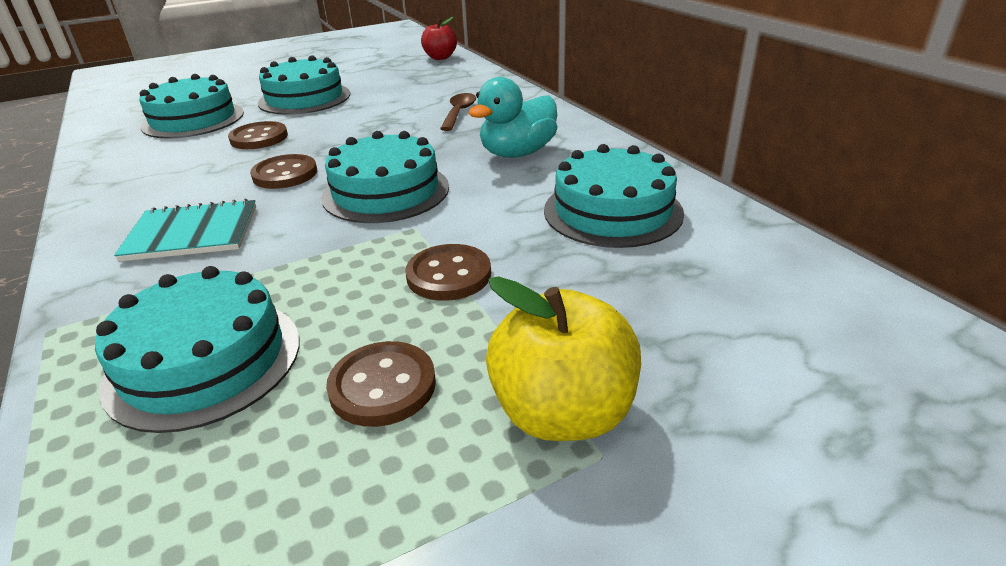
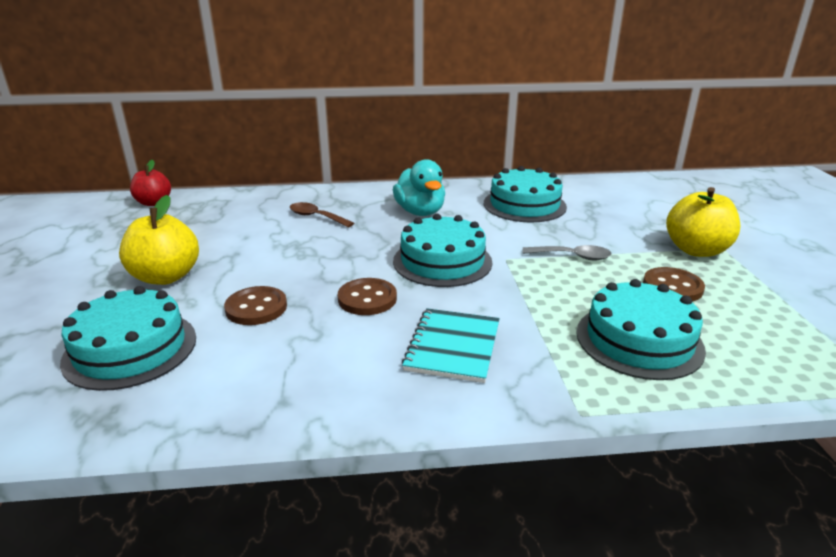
camera: 70 degrees left, 5 degrees down
turquoise cake [258,55,350,115] -> yellow apple [119,195,199,285]
brown button [405,244,491,301] -> grey spoon [523,245,612,260]

